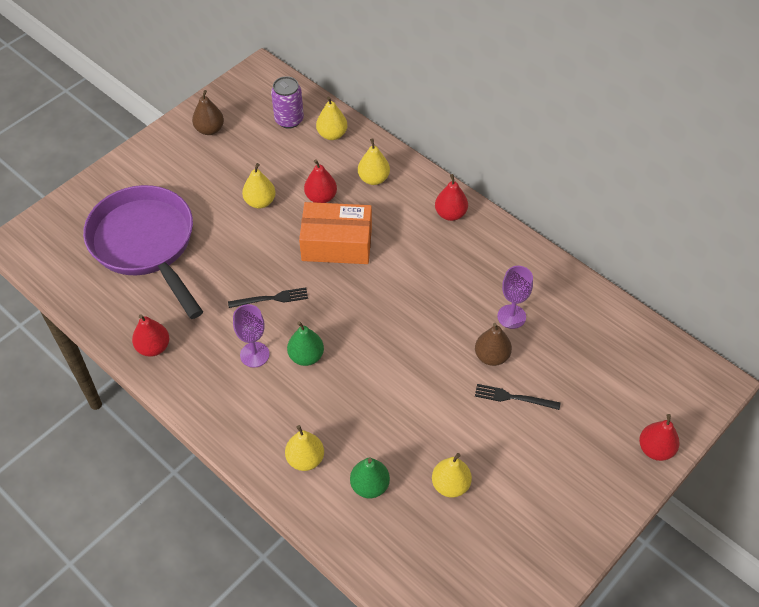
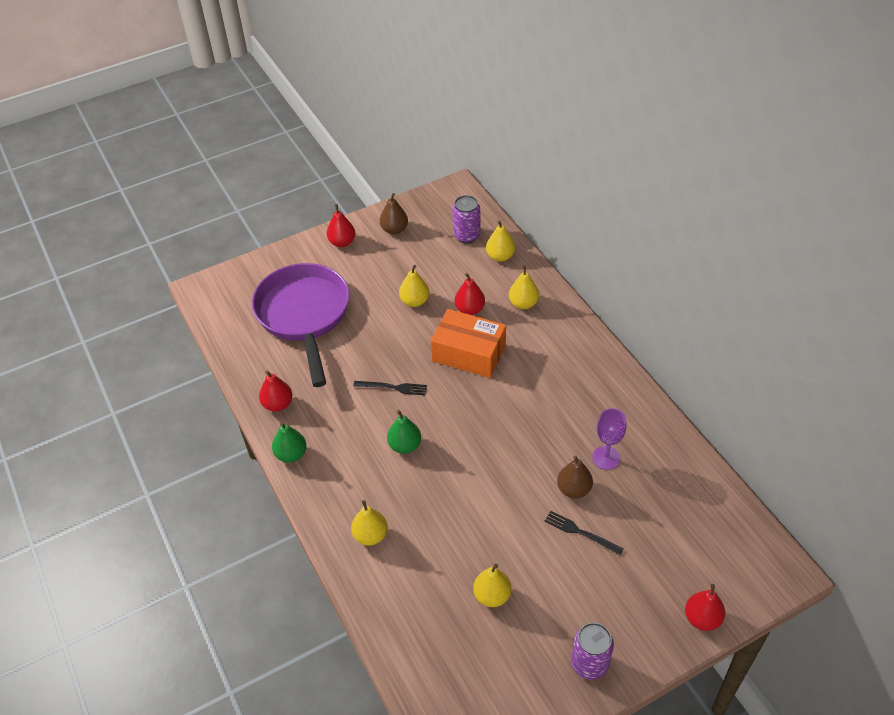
camera: 20 degrees right, 5 degrees down
purple goblet [233,304,269,368] -> none
green pear [350,458,390,498] -> green pear moved to [272,422,307,463]
red pear [435,174,468,221] -> red pear moved to [327,204,355,247]
none -> purple can [571,623,614,680]

